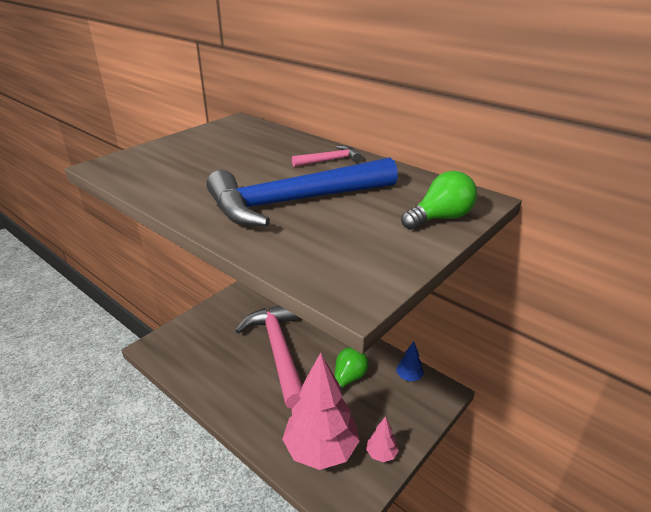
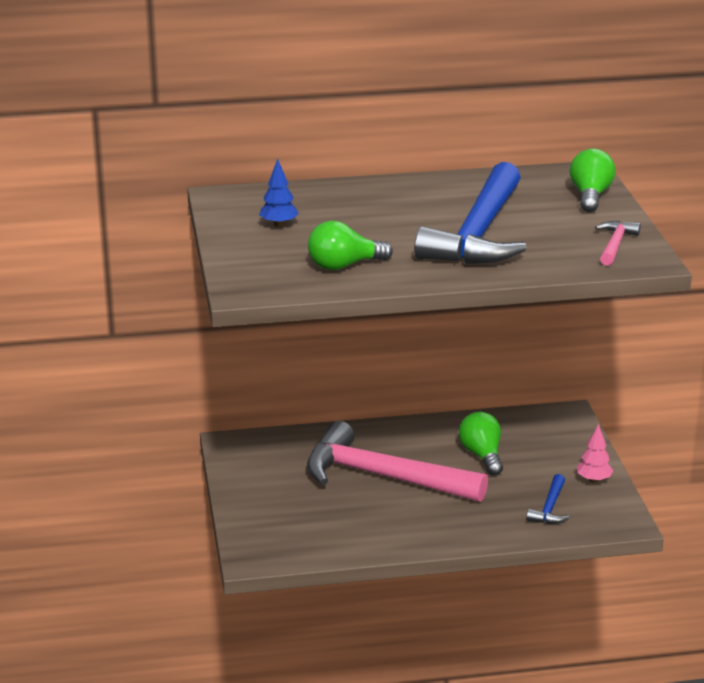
camera: 50 degrees left, 5 degrees down
pink tree [282,353,360,470] -> blue hammer [526,474,569,524]
pink hammer [292,145,362,167] -> pink hammer moved to [595,221,641,266]
blue tree [396,341,424,382] -> blue tree moved to [259,158,299,227]
none -> green light bulb [308,221,393,270]

